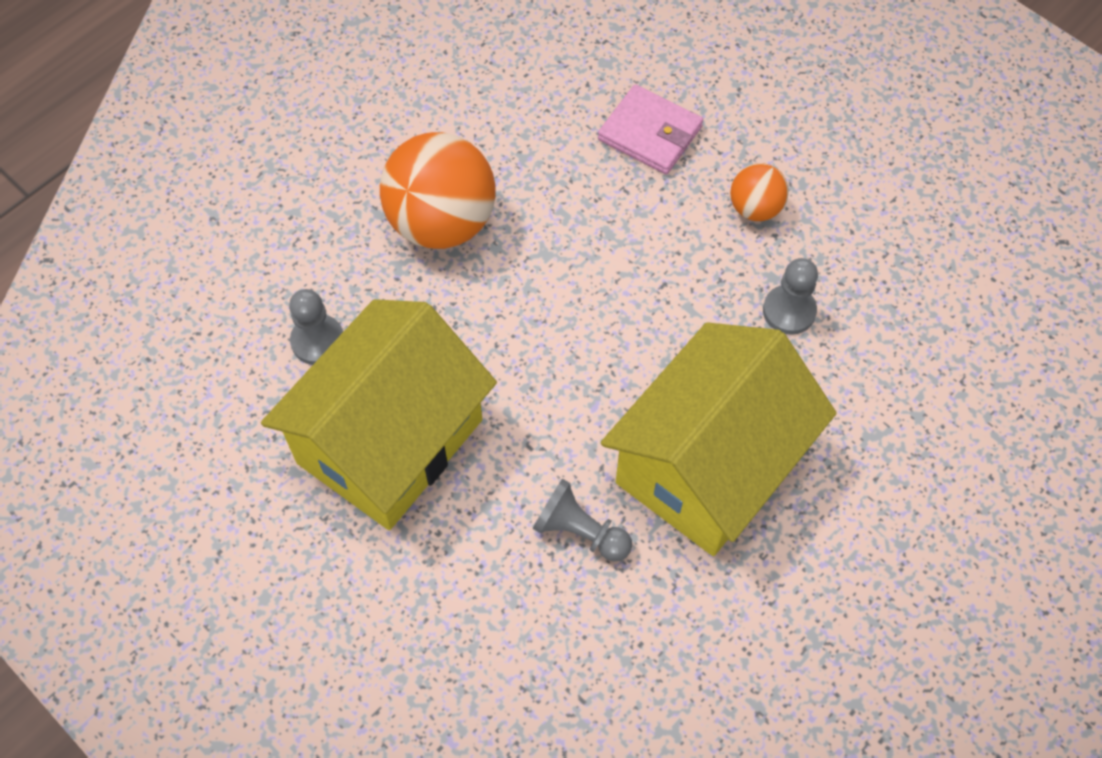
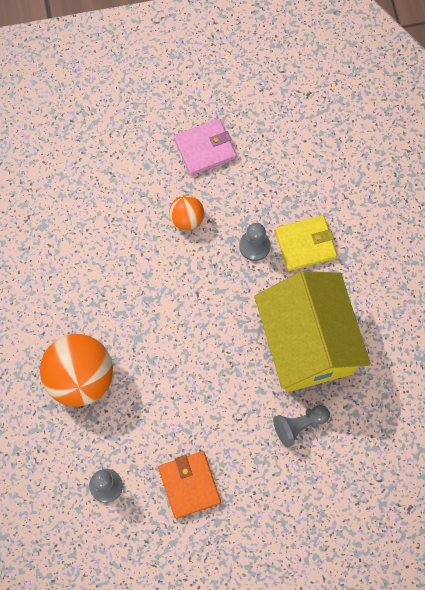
camera: 55 degrees left, 10 degrees up
yellow house [261,299,497,530] -> orange wallet [158,451,221,519]
pink wallet [598,84,703,174] -> pink wallet moved to [174,118,236,176]
none -> yellow wallet [275,215,337,271]

